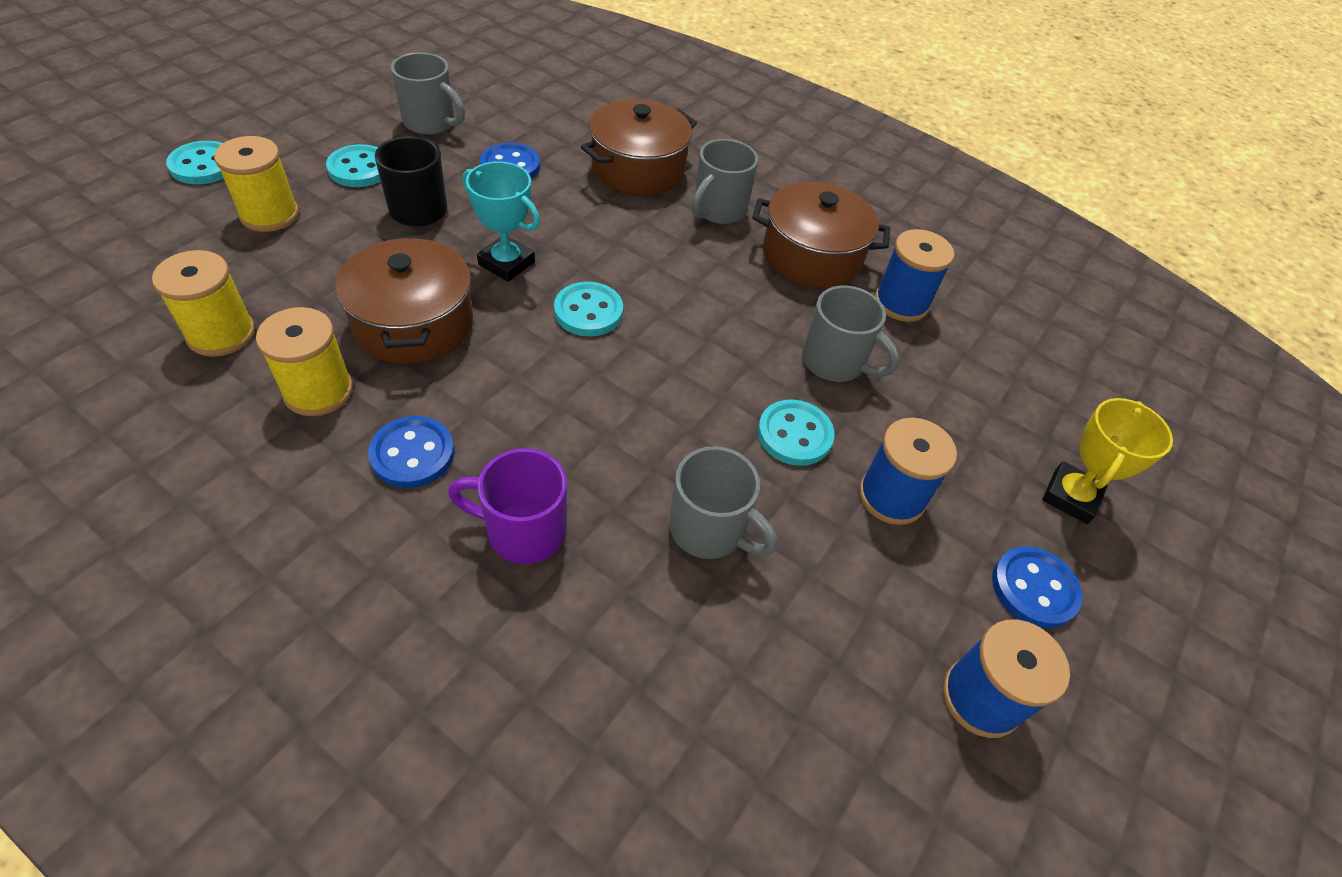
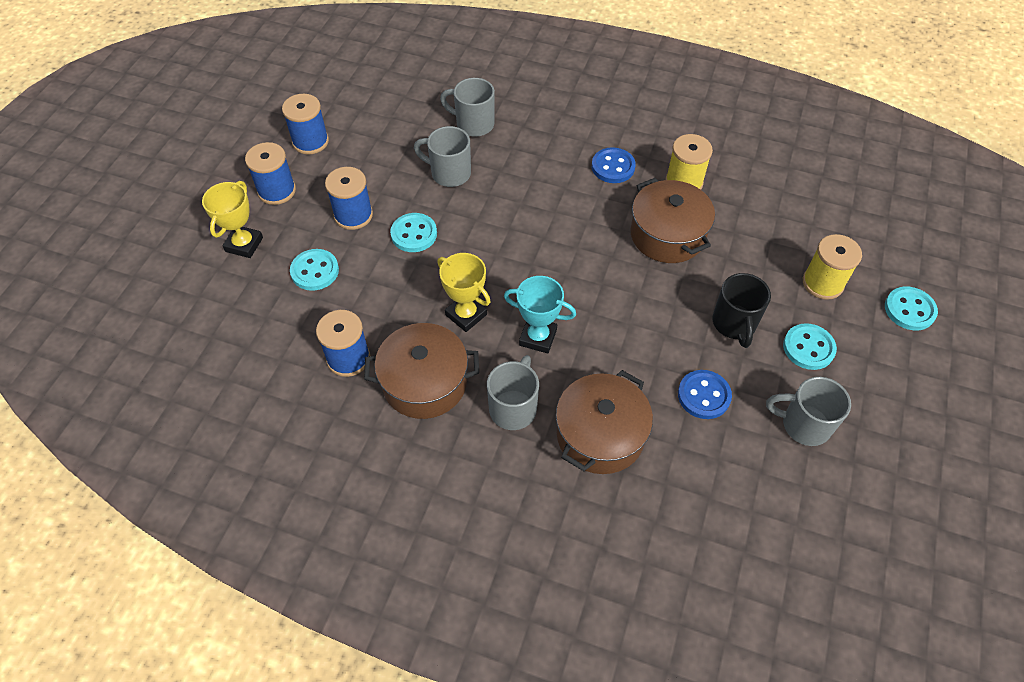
camera: 170 degrees right, 5 degrees up
yellow spool [152,250,255,357] -> none
purple mug [448,448,567,564] -> none
turquoise trophy [462,161,540,282] -> turquoise trophy moved to [504,276,576,354]
turquoise button [554,282,623,336] -> turquoise button moved to [290,249,339,291]
grey mug [802,285,900,382] -> grey mug moved to [440,78,495,137]
blue button [992,546,1082,628] -> blue spool [245,142,296,205]
none -> yellow trophy [437,253,491,332]

